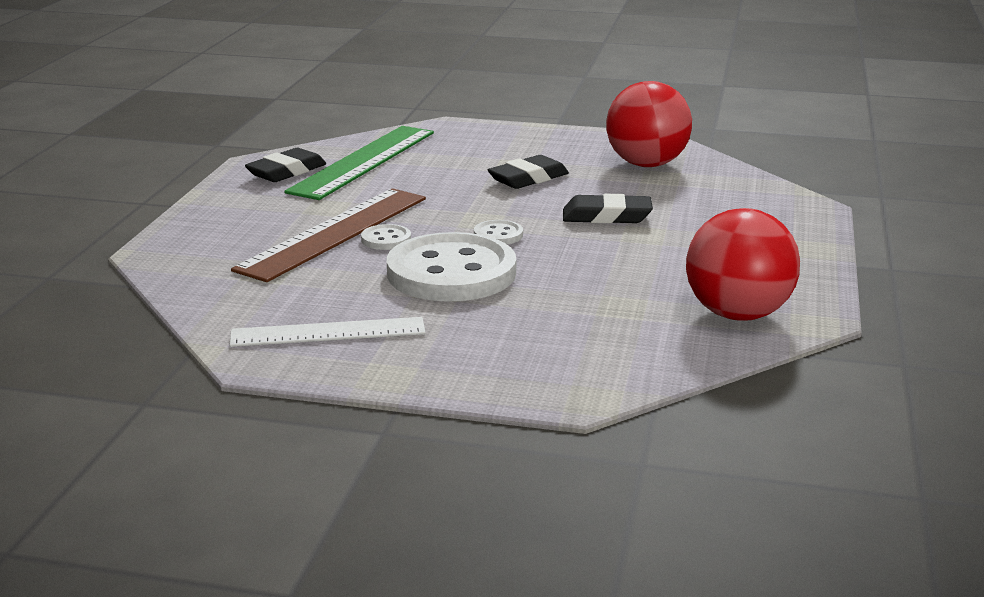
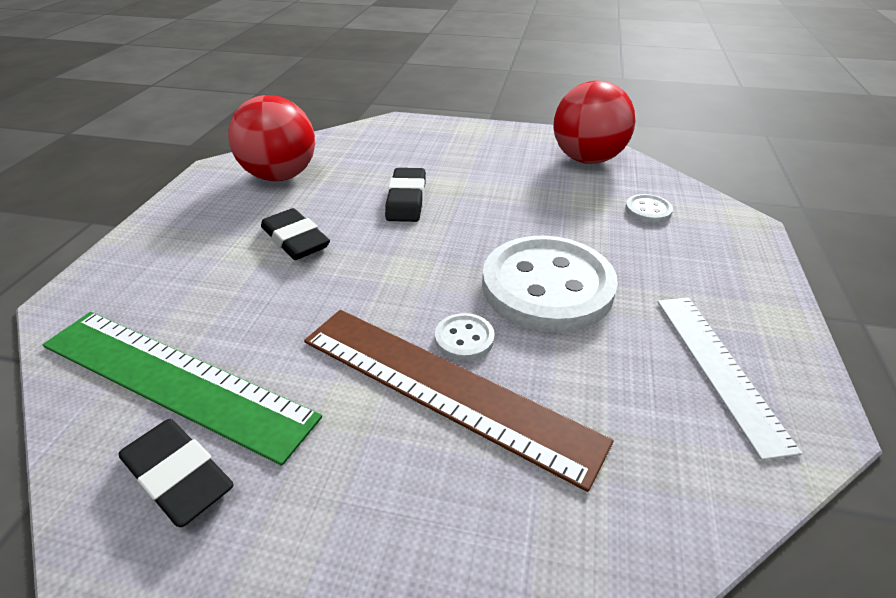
camera: 90 degrees left, 15 degrees up
white button [474,220,523,244] -> white button moved to [625,194,673,223]

